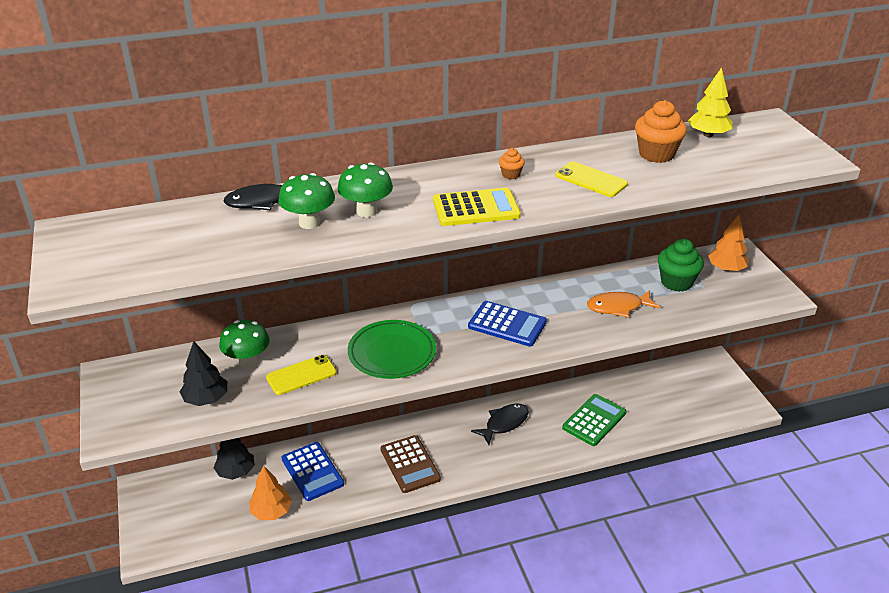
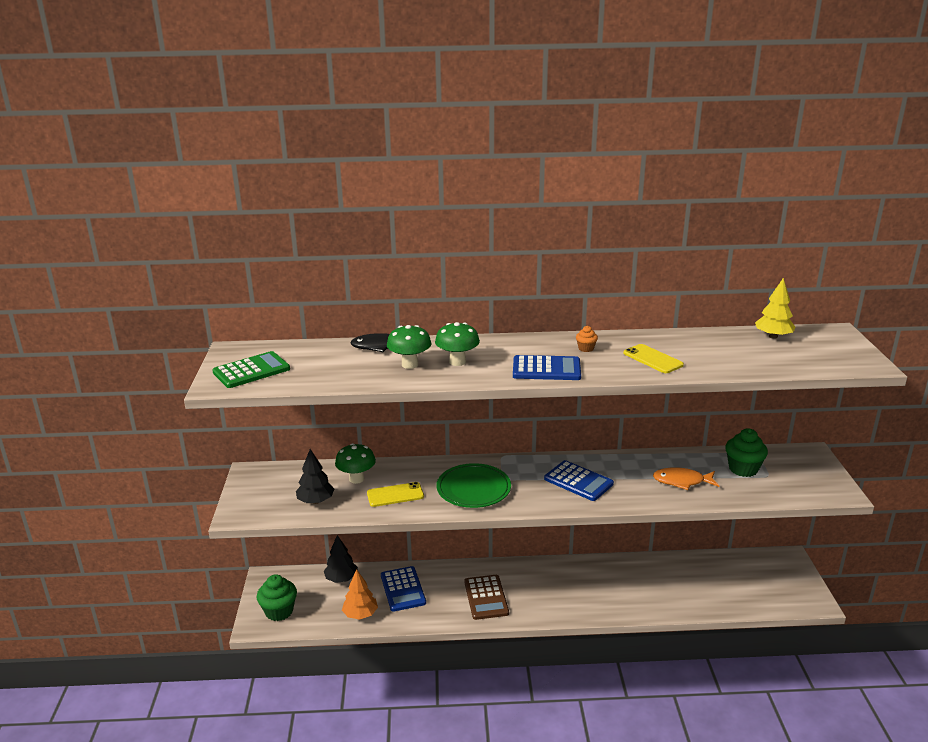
camera: 15 degrees right, 10 degrees down
yellow calculator [433,188,521,226] -> blue calculator [513,355,581,380]
black fish [471,403,529,445] -> none
green calculator [562,394,627,446] -> green calculator moved to [212,351,290,388]
orange cupcake [635,100,687,163] -> none
orange tree [708,215,749,272] -> none
none -> green cupcake [257,574,297,621]

